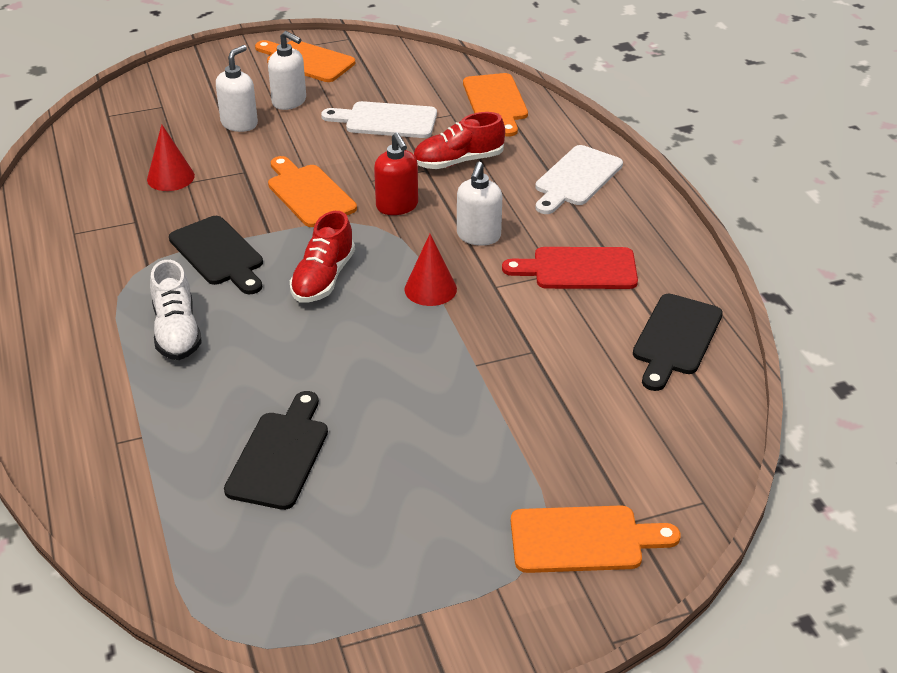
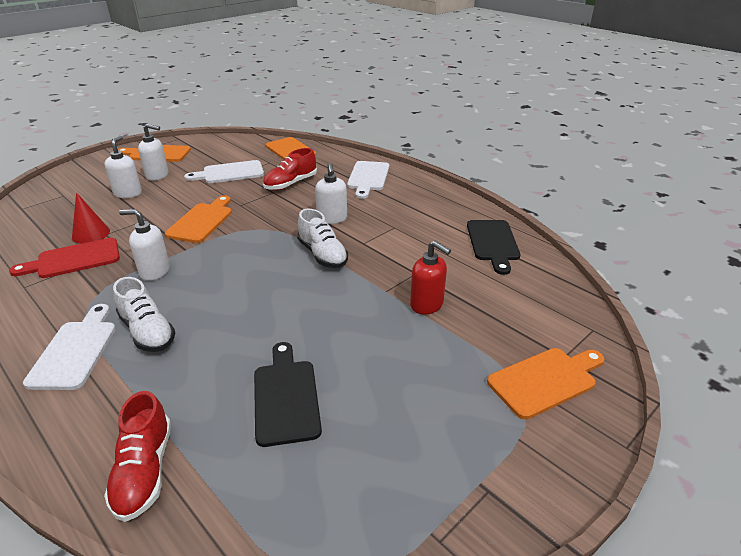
camera: 25 degrees left, 5 degrees down
black cutting board [169,216,263,294] -> white soap dispenser [119,209,170,281]
orange cutting board [268,156,357,227] -> orange cutting board turned 75 degrees clockwise [165,195,232,243]
red shoe [290,211,355,302] -> red shoe moved to [104,391,171,522]
red soap dispenser [374,132,418,215] -> red soap dispenser moved to [410,241,451,315]
red cone [404,234,457,306] -> white shoe [297,209,348,268]
red cutting board [502,247,638,289] -> red cutting board moved to [9,238,120,278]
none -> white cutting board [23,304,116,390]

